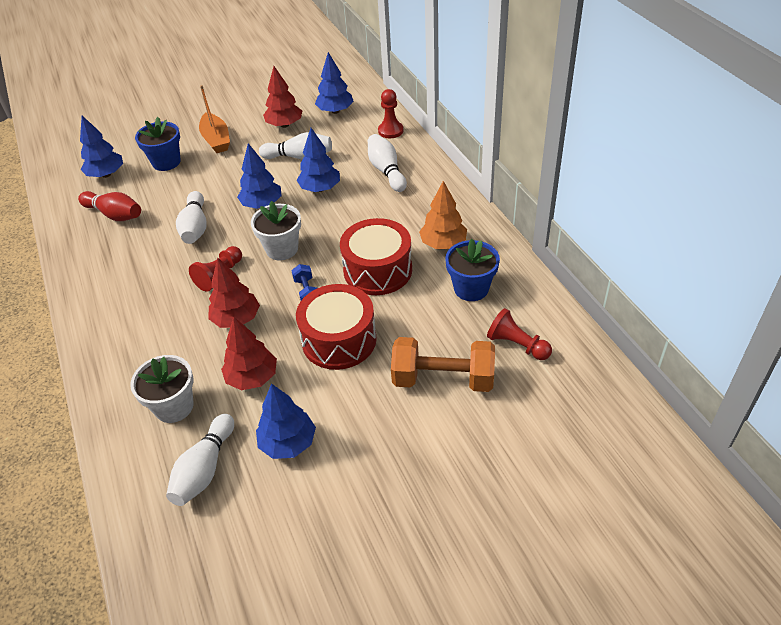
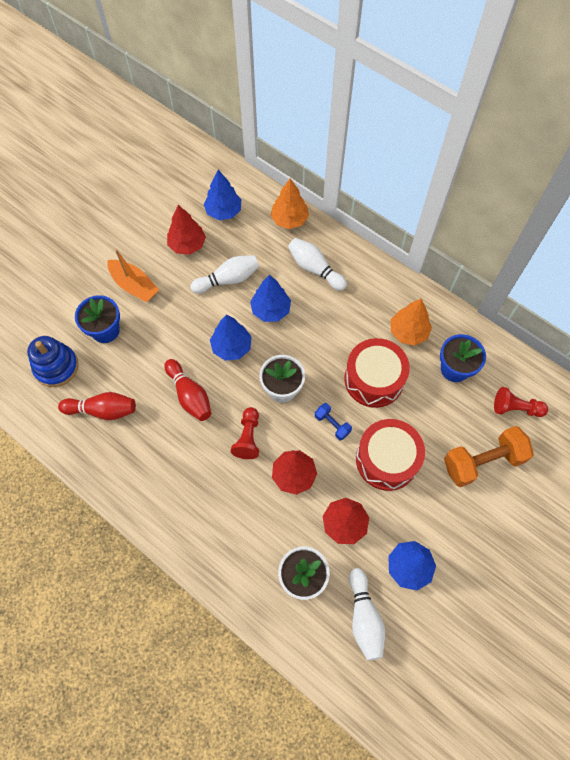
camera: 30 degrees left, 20 degrees up
blue tree [80,115,123,178] -> blue stacking toy [27,336,79,387]
white bowling pin [176,191,207,244] -> red bowling pin [164,359,211,421]
red pawn [378,89,403,138] -> orange tree [270,178,309,229]

